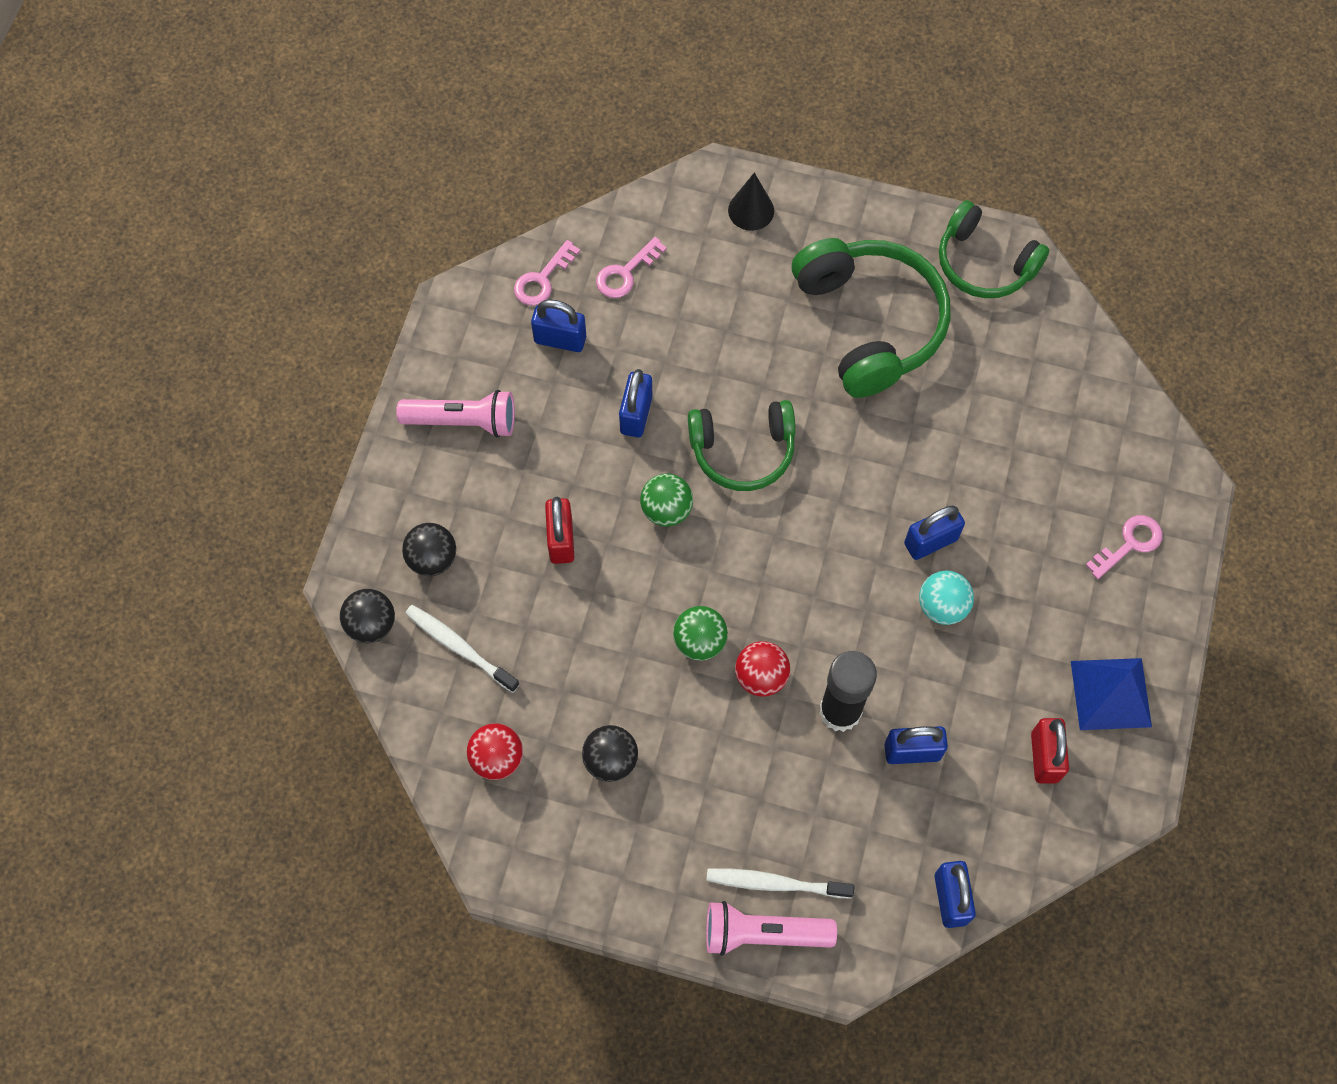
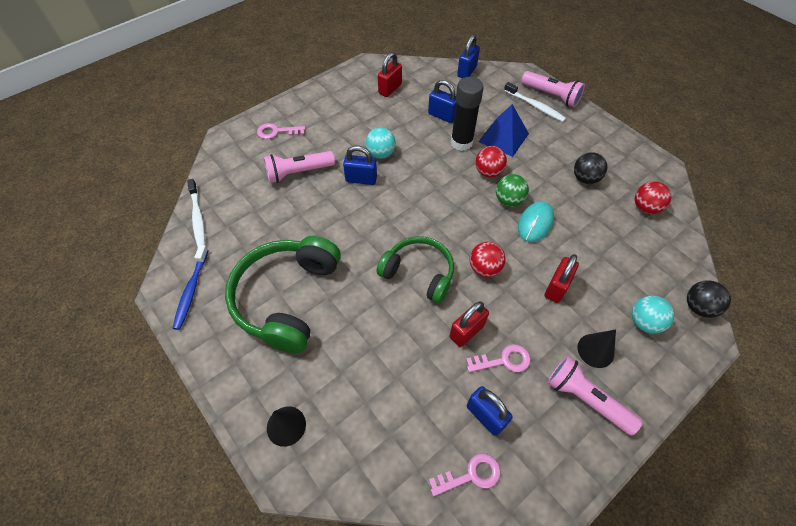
camera: 145 degrees left, 10 degrees down
black ball [402,523,456,576] -> turquoise ball [632,296,674,334]
white toothbrush [405,605,520,693] -> white toothbrush moved to [187,179,205,247]
pink key [596,237,667,298] -> pink key moved to [466,344,531,372]
blue padlock [619,369,652,438] -> red padlock [450,302,489,347]
green ball [640,473,693,527] -> red ball [470,242,505,277]
green headphones [939,200,1049,298] -> blue toothbrush [172,245,209,330]
blue pyramid [1071,658,1152,730] -> blue pyramid moved to [479,104,529,157]
none -> pink flashlight [264,151,335,183]
none -> turquoise mouse [518,201,554,242]
none -> black cone [577,330,616,368]

